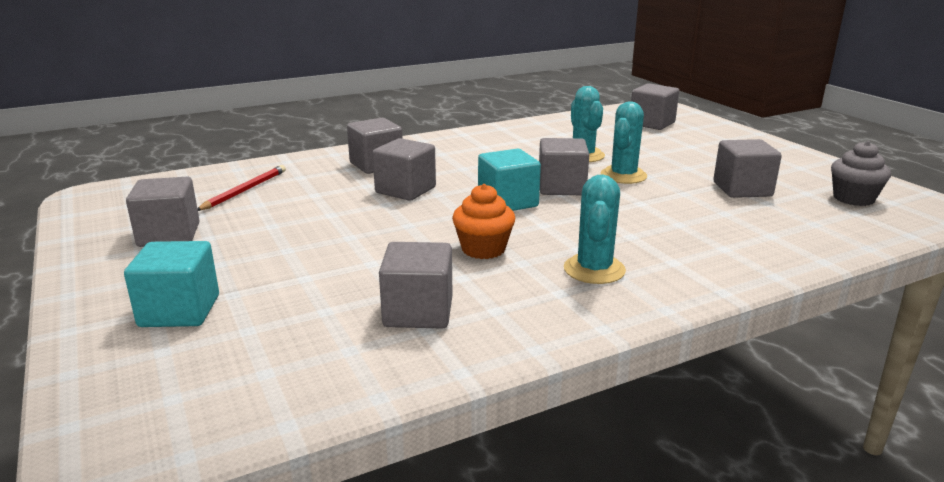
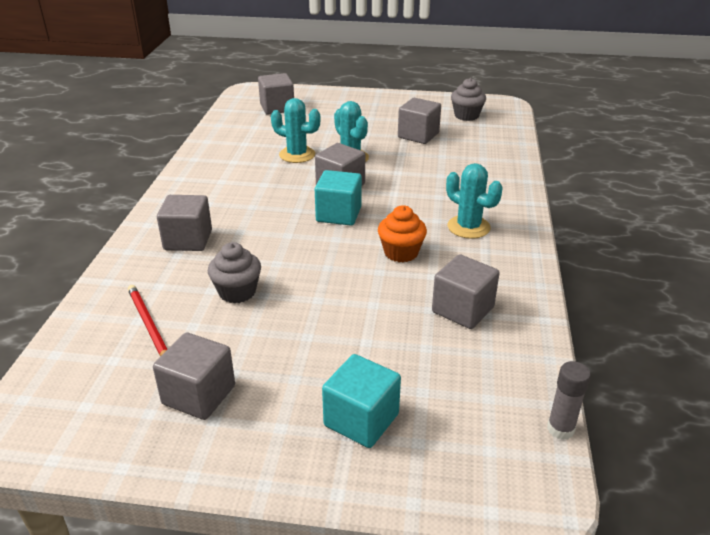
camera: 55 degrees left, 10 degrees up
grey cube [373,138,436,201] -> none
none -> grey cupcake [208,242,261,303]
none -> grey glue stick [547,361,591,440]

